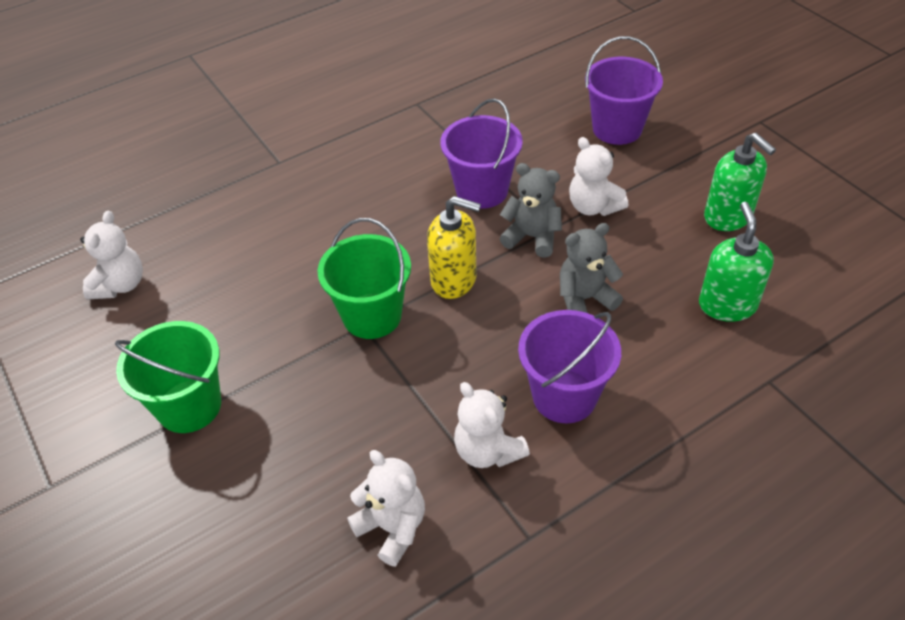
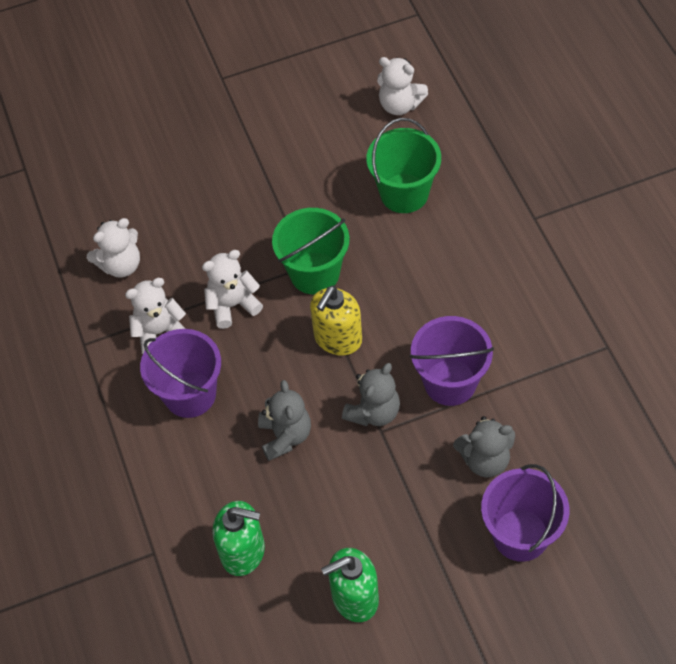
camera: 105 degrees right, 10 degrees up
green bucket [115,321,221,433] -> green bucket moved to [366,118,441,213]
white teddy bear [569,137,628,216] -> white teddy bear moved to [202,250,263,329]
none -> grey teddy bear [453,416,515,477]

